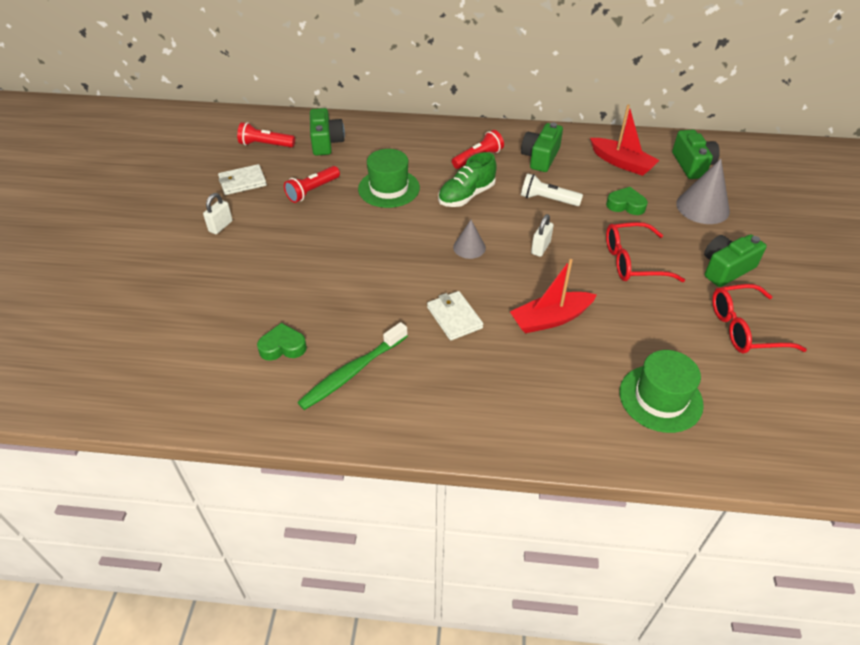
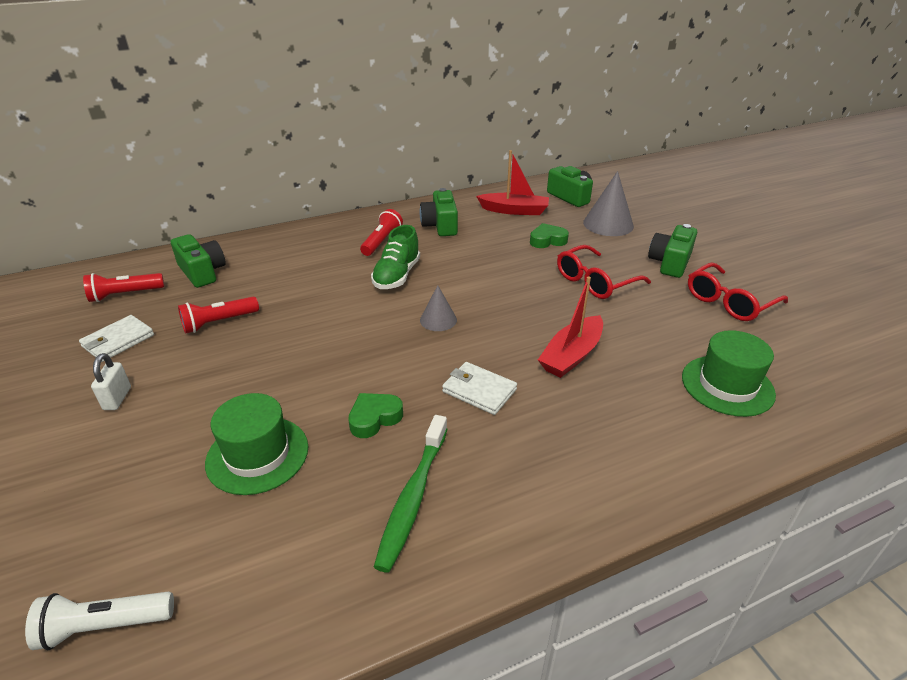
camera: 30 degrees left, 10 degrees down
green heart [257,323,307,361] -> green heart moved to [348,393,403,438]
red flashlight [284,166,340,203] -> red flashlight turned 45 degrees clockwise [178,297,259,334]
green hat [358,149,420,208] -> green hat moved to [205,393,308,495]
white flashlight [521,173,583,206] -> white flashlight moved to [25,592,174,650]
white padlock [531,214,554,257] -> none

